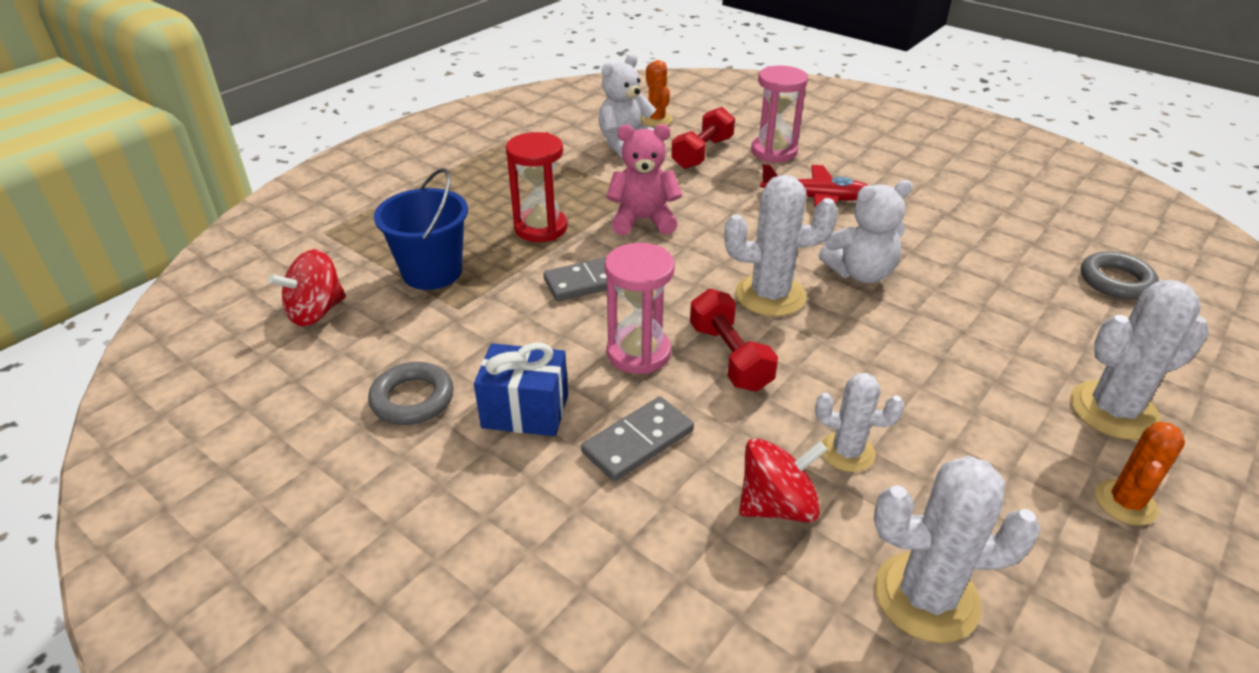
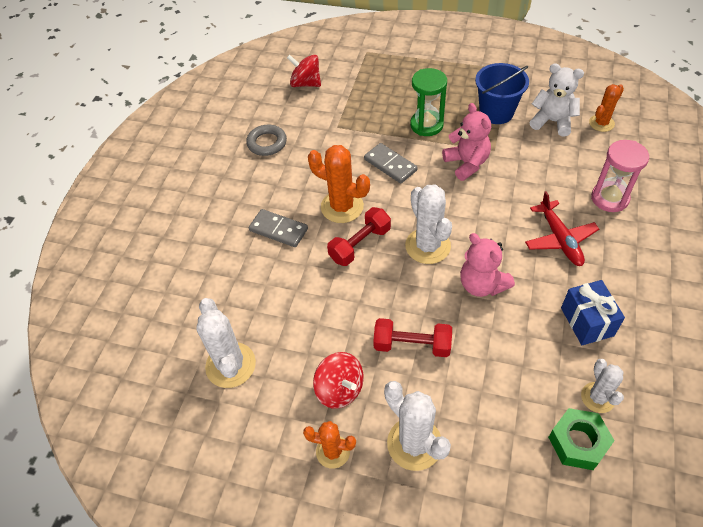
camera: 70 degrees right, 15 degrees up
blue bucket [374,168,468,290] -> blue bucket moved to [475,63,529,124]
blue gift [474,342,568,436] -> blue gift moved to [561,280,625,345]
red hourglass [506,132,567,242] -> green hourglass [410,68,447,136]
pink hourglass [605,243,675,374] -> orange cactus [308,145,370,223]
red dumbbell [671,107,735,169] -> red dumbbell moved to [373,318,452,357]
red spinning top [739,438,827,523] -> red spinning top moved to [313,352,364,409]
white cactus [815,373,904,472] -> white cactus moved to [581,359,624,413]
white teddy bear [819,180,913,283] -> pink teddy bear [460,233,515,297]
grey ring [1081,252,1159,299] -> green nut [548,408,615,470]

